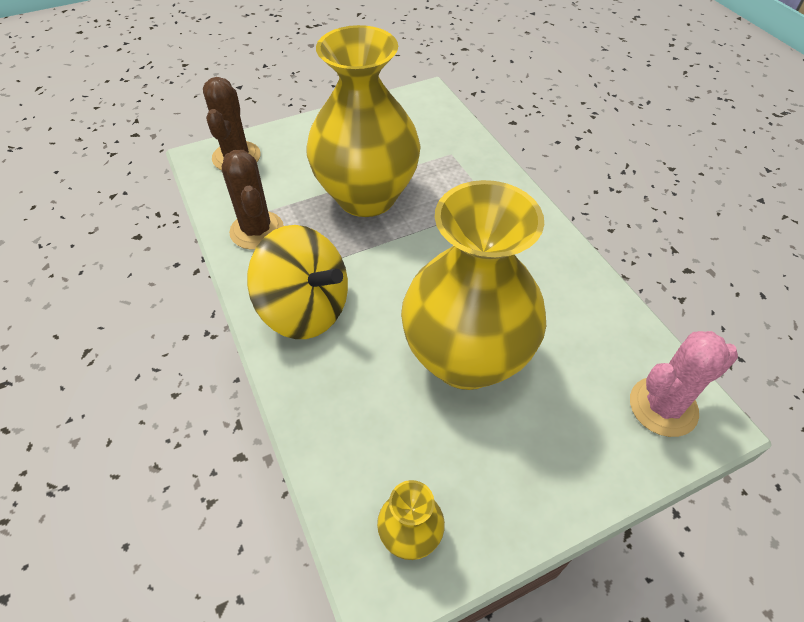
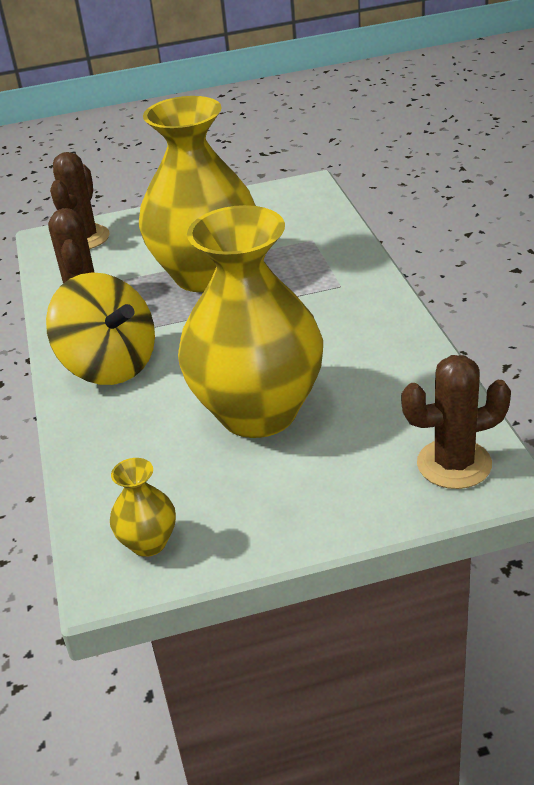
camera: 15 degrees right, 15 degrees down
pink cactus [630,331,738,437] -> brown cactus [401,355,511,489]

